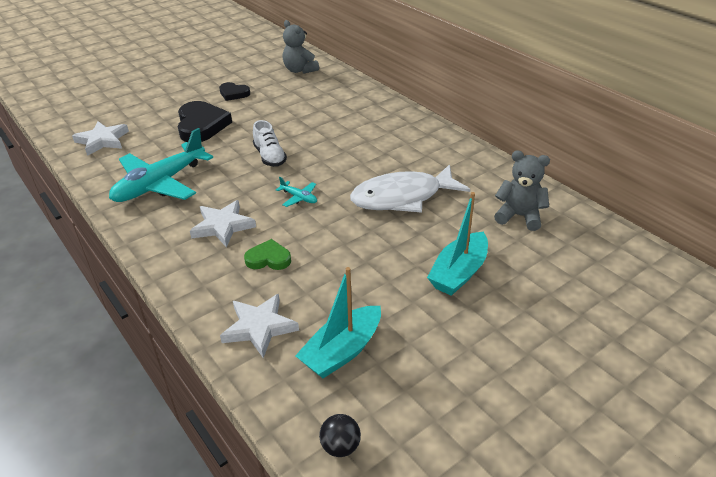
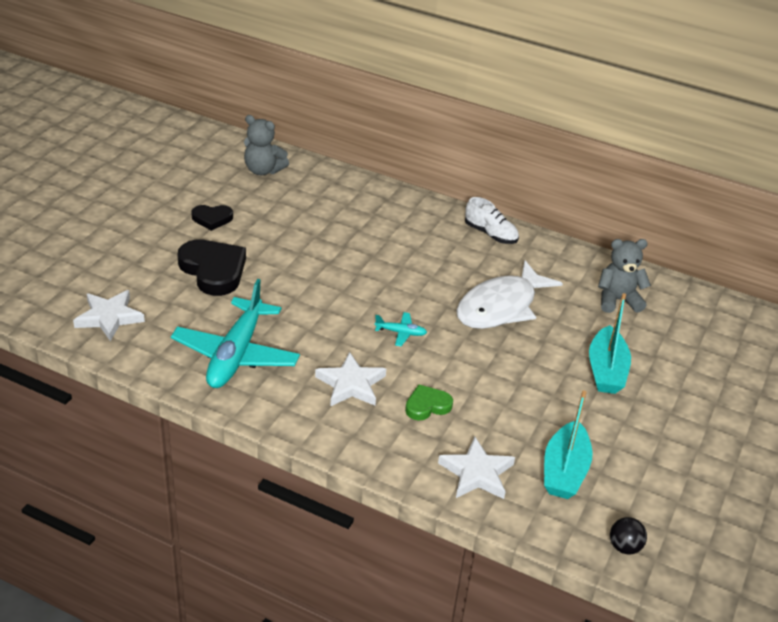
camera: 30 degrees left, 0 degrees up
white shoe [253,120,287,167] -> white shoe moved to [465,197,519,244]

